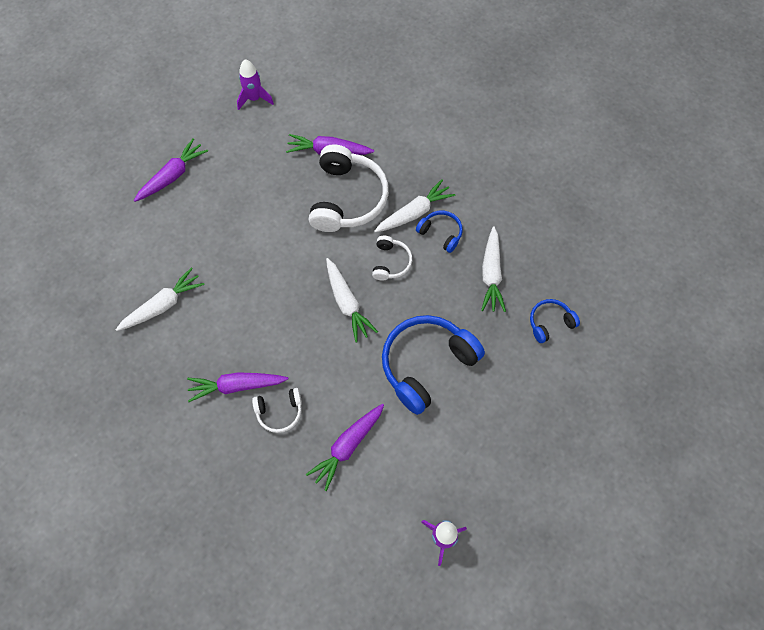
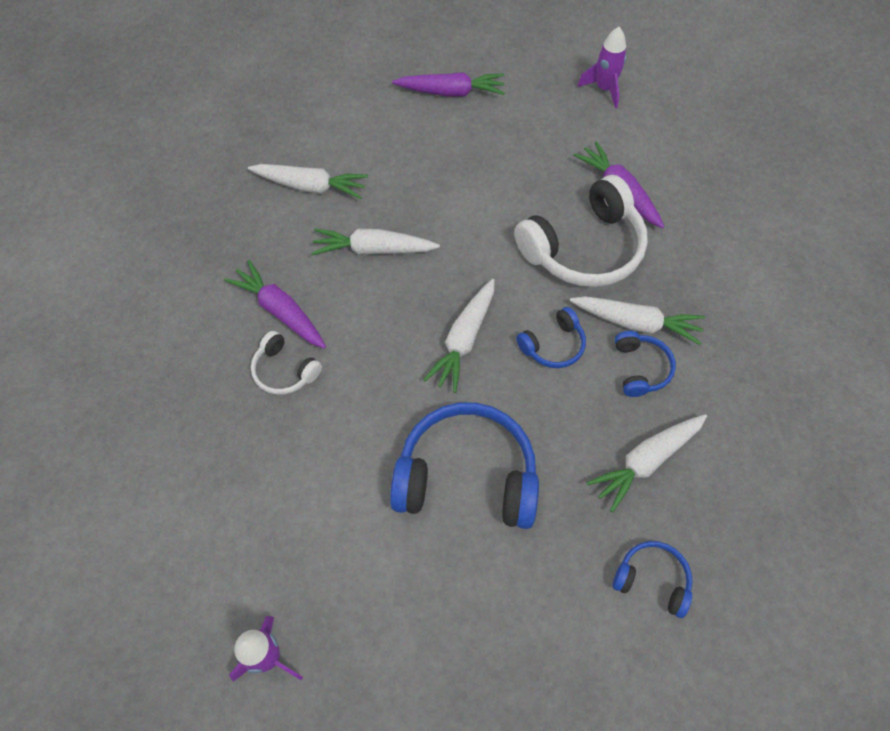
camera: 50 degrees right, 5 degrees down
purple carrot [306,404,384,491] -> none
white headphones [372,236,412,281] -> blue headphones [516,307,586,368]
none -> white carrot [311,228,440,255]

